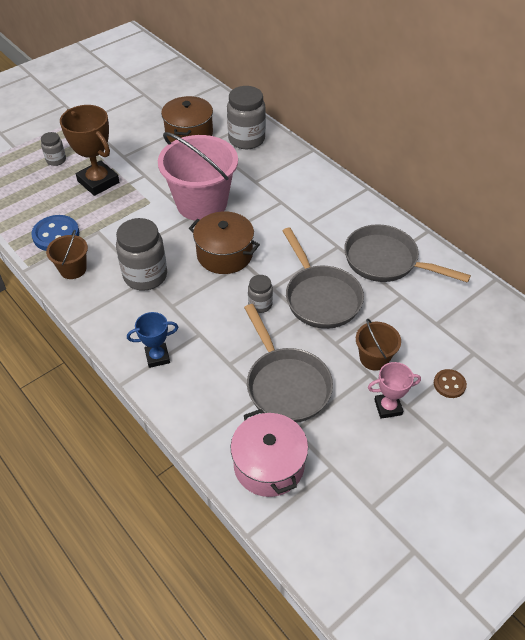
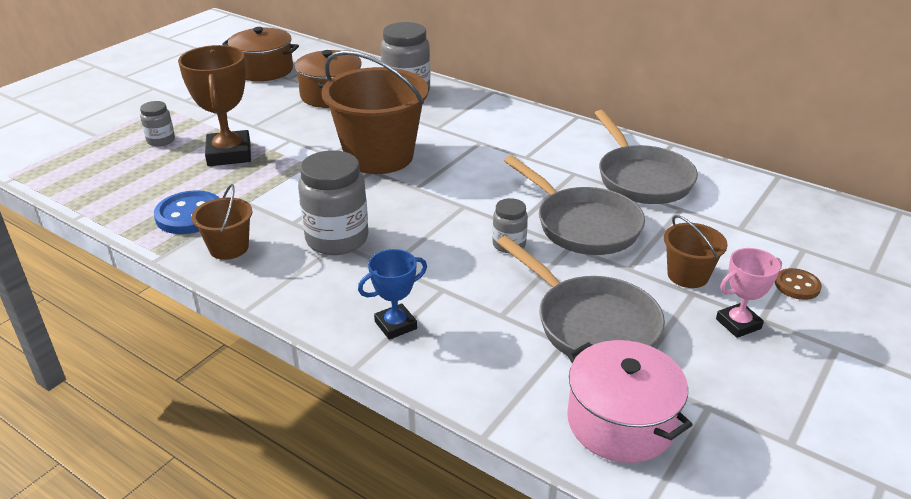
camera: 15 degrees left, 15 degrees down
brown trophy [60,105,119,196] -> brown trophy turned 45 degrees clockwise [178,45,251,166]
pink bucket [158,132,238,221] -> brown bucket [321,50,428,174]
brown pot [189,211,260,274] -> brown pot moved to [222,27,299,81]
grey pan [344,224,471,283] -> grey pan turned 120 degrees counterclockwise [594,110,698,204]

